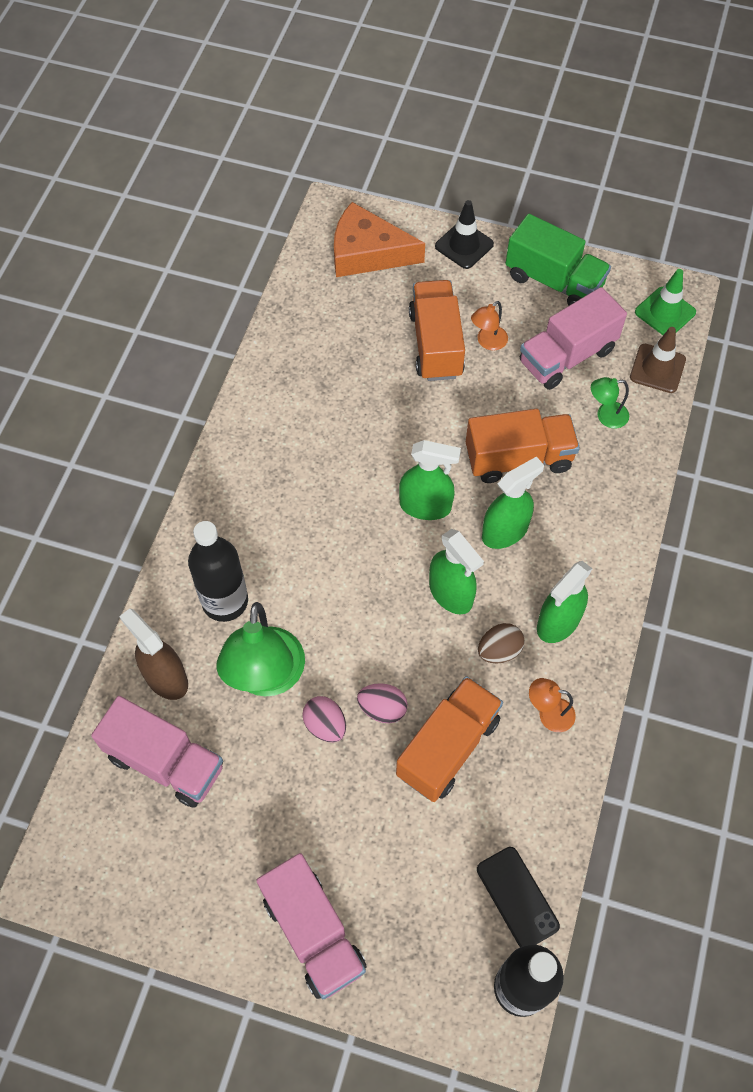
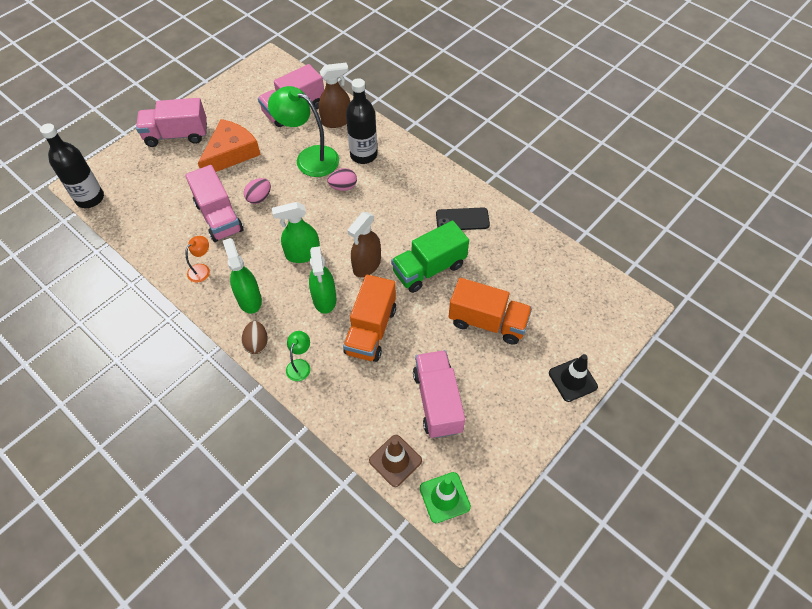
camera: 115 degrees right, 5 degrees down
pink egg [302,696,346,742] -> pink egg moved to [327,168,357,191]
orange cheese [334,202,425,277] -> orange cheese moved to [198,119,261,172]
orange truck [396,676,503,802] -> pink truck [185,165,244,242]
green spray bottle [399,440,461,520] -> brown spray bottle [347,212,381,277]
orange lamp [471,301,508,351] -> none
black phone [477,847,560,947] -> black phone moved to [436,207,490,230]
brown egg [478,623,525,664] -> brown egg moved to [241,321,268,354]
green truck [505,214,611,306] -> green truck moved to [391,220,469,293]
green lamp [591,377,629,428] -> green lamp moved to [286,331,310,381]

